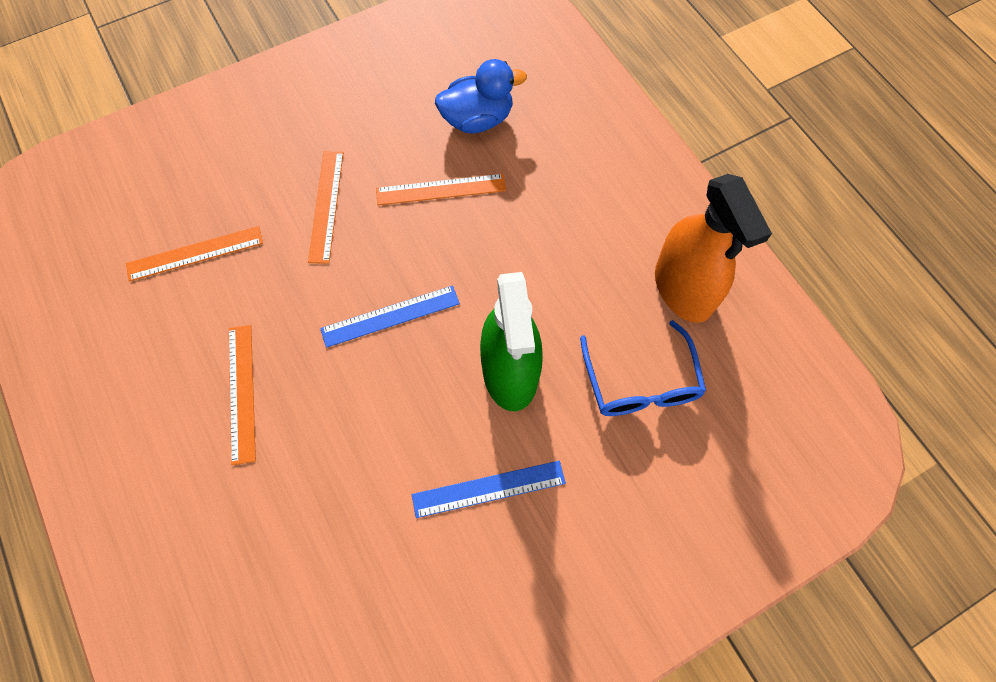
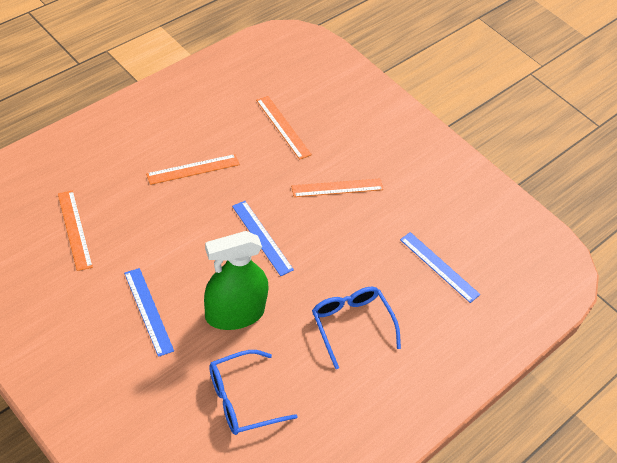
camera: 70 degrees right, 15 degrees down
orange ruler [376,174,506,205] -> orange ruler moved to [58,191,93,271]
blue duck [435,59,527,133] -> blue ruler [400,232,480,303]
orange spray bottle [655,174,772,323] -> none
none -> blue glasses [312,287,401,369]

